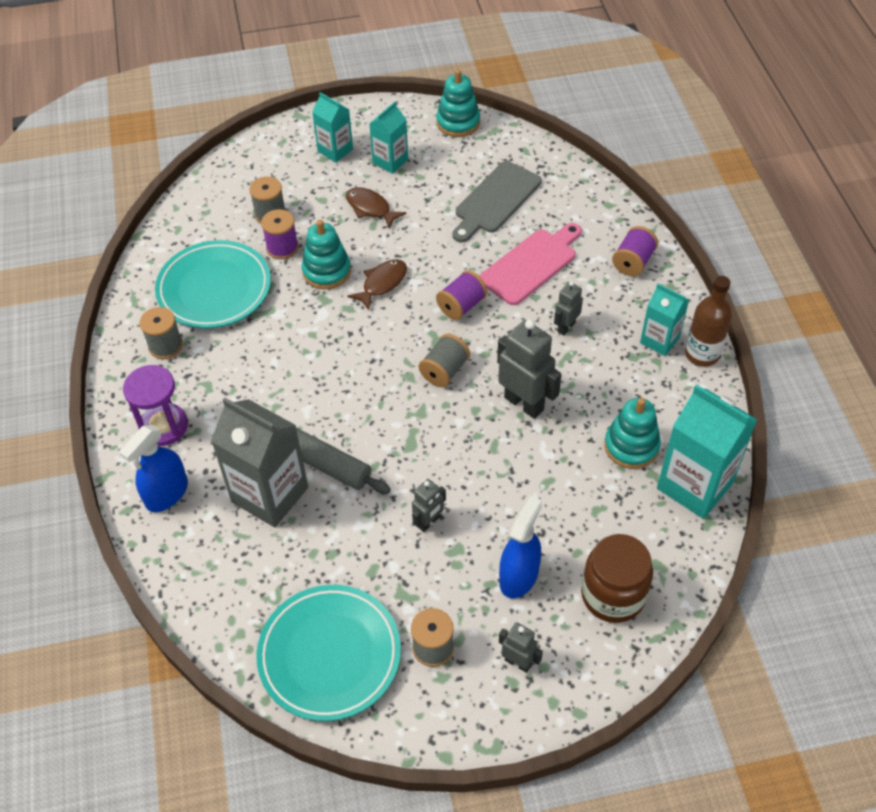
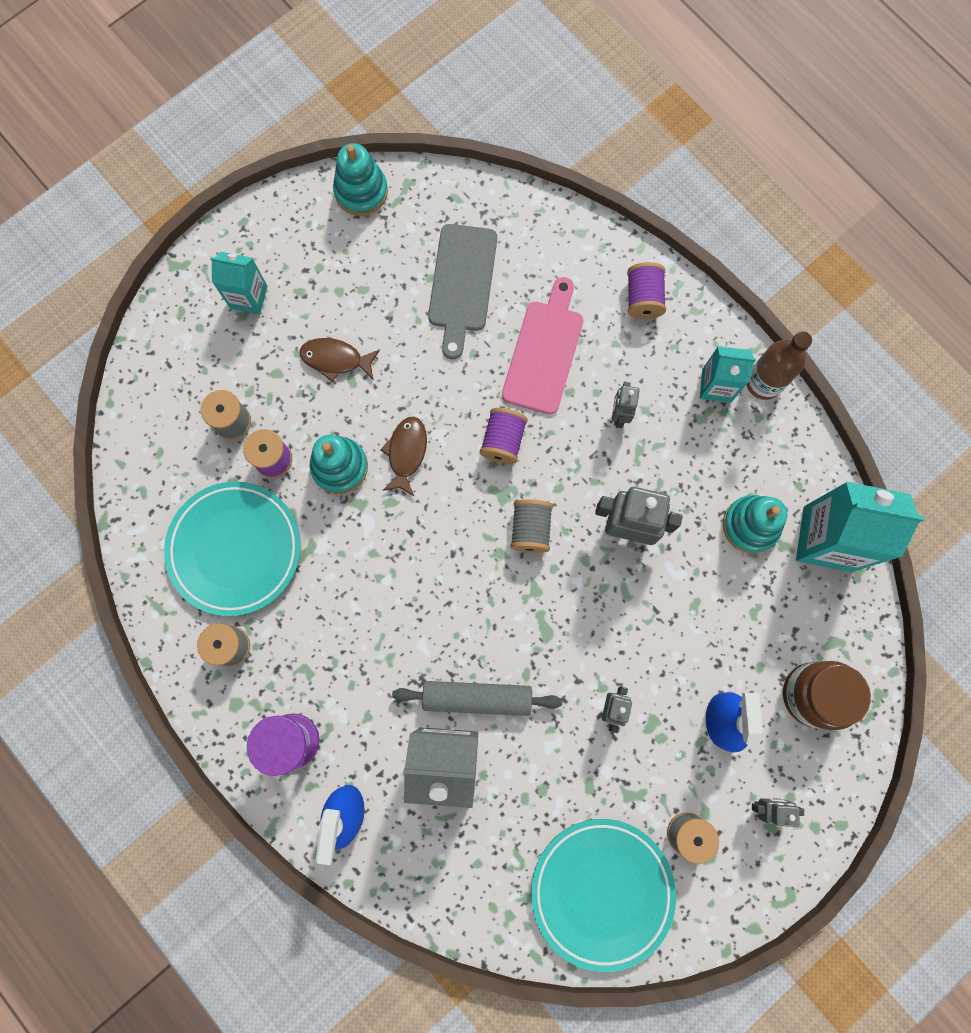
camera: 30 degrees left, 25 degrees up
turquoise carton [369,102,408,174] -> none

